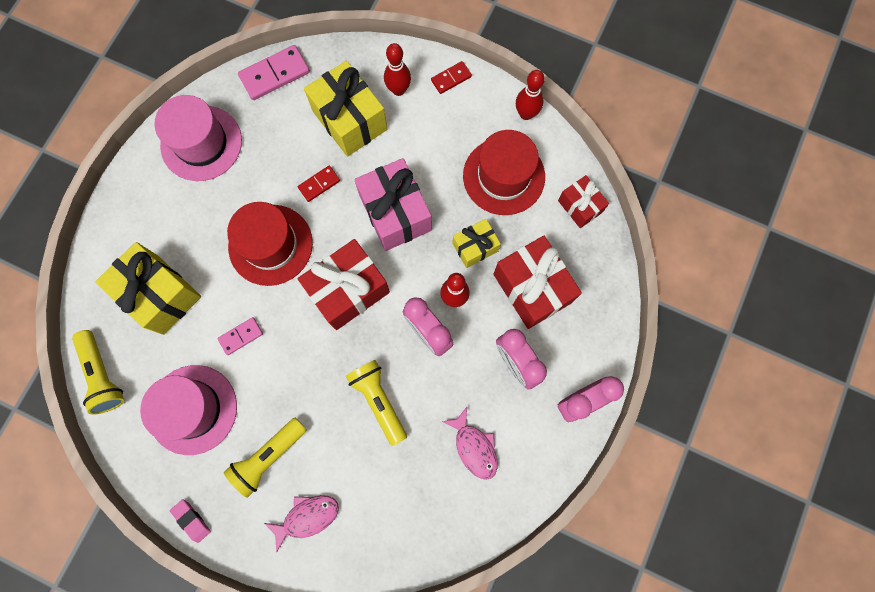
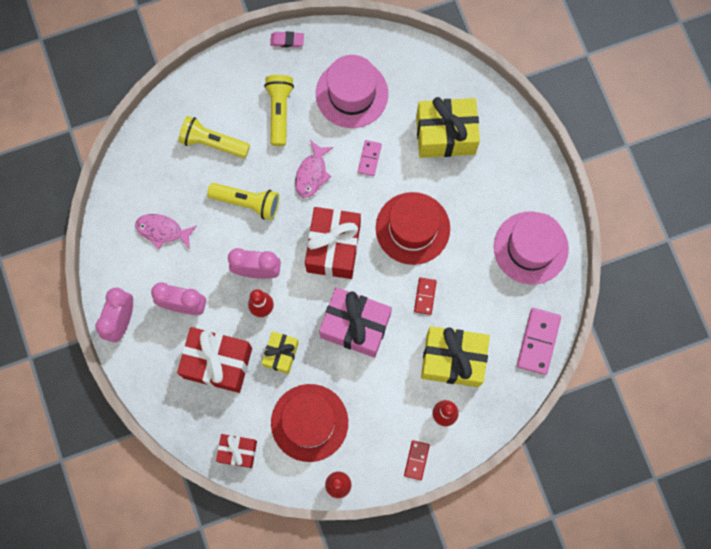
camera: 135 degrees right, 0 degrees up
yellow flashlight [72,330,125,415] -> yellow flashlight moved to [178,116,250,158]
pink fish [264,495,339,552] -> pink fish moved to [295,140,334,198]

